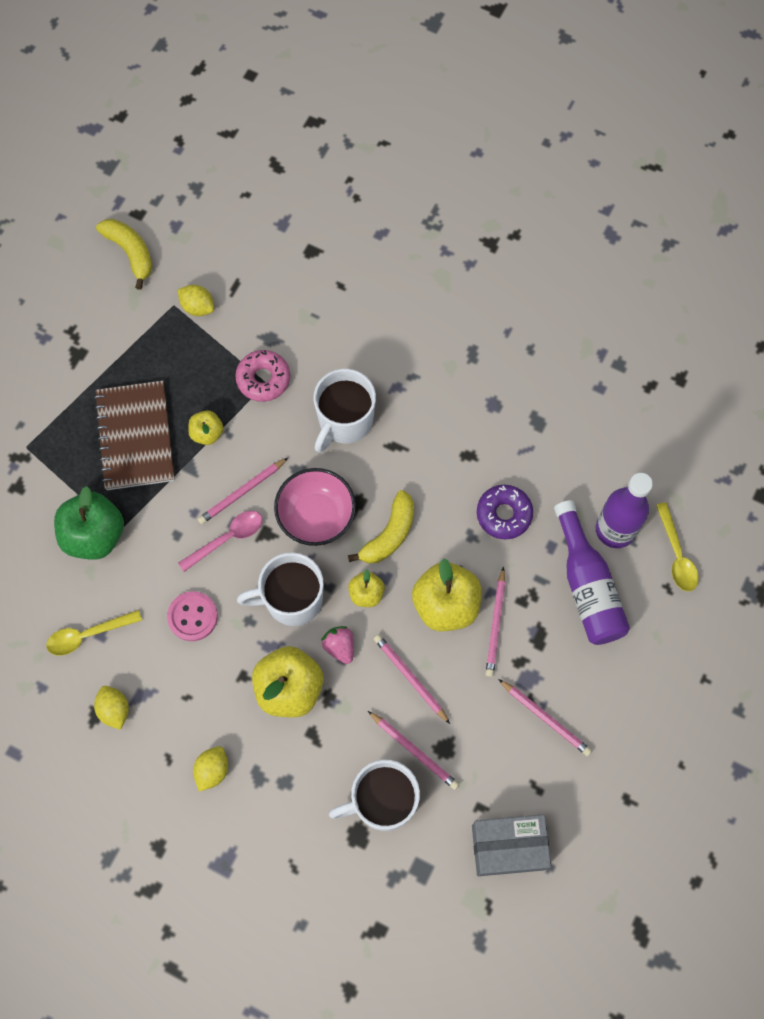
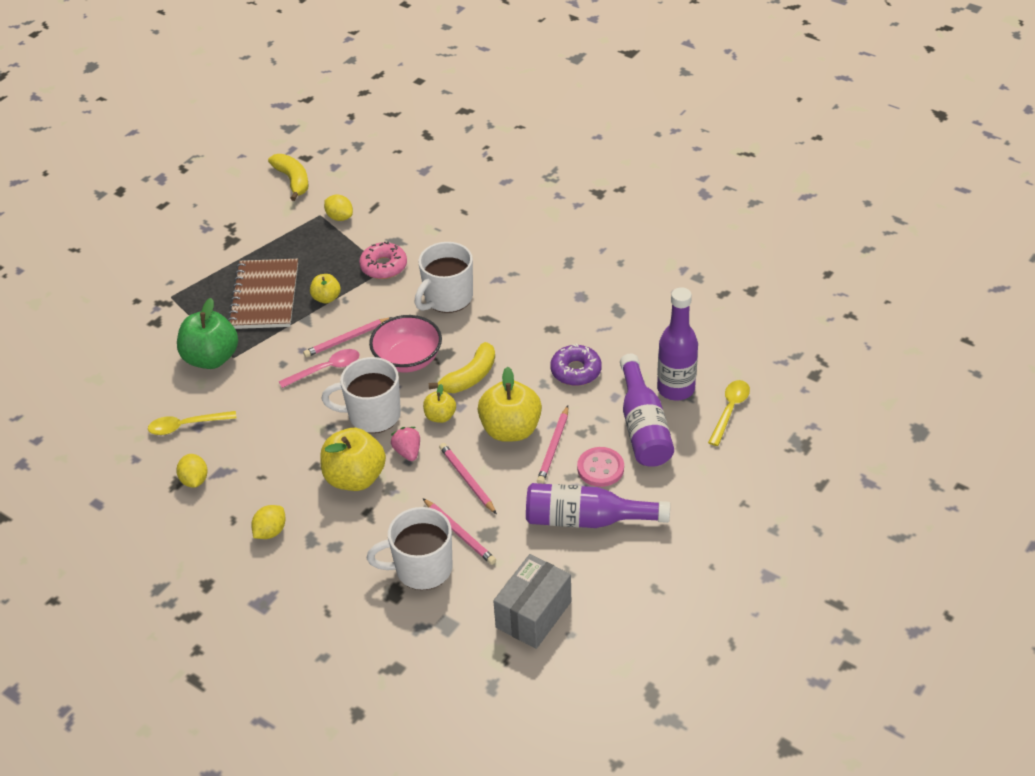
camera: 10 degrees right, 25 degrees down
pink button [167,591,218,641] -> pink button moved to [577,447,624,487]
grey box [472,814,551,876] -> grey box turned 60 degrees counterclockwise [493,554,571,649]
pink pencil [498,679,592,756] -> purple bottle [526,483,670,528]
yellow spoon [656,502,699,591] -> yellow spoon turned 150 degrees counterclockwise [708,380,750,446]

